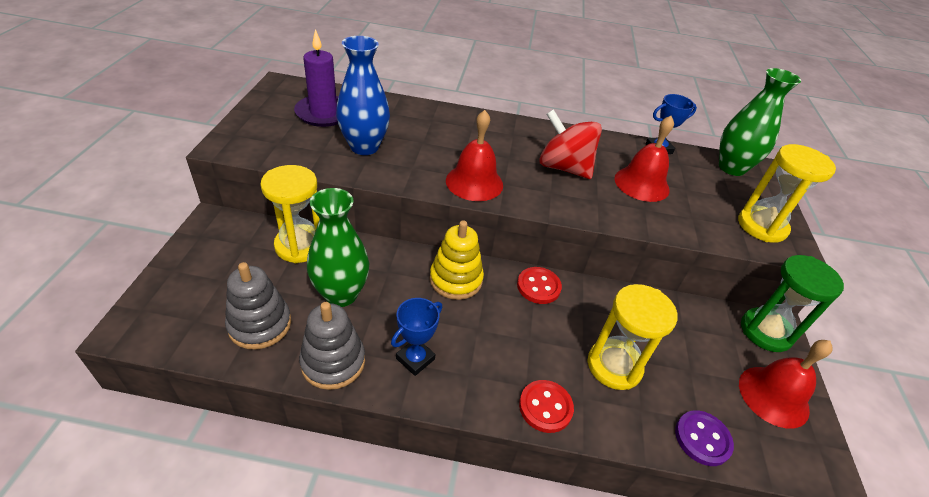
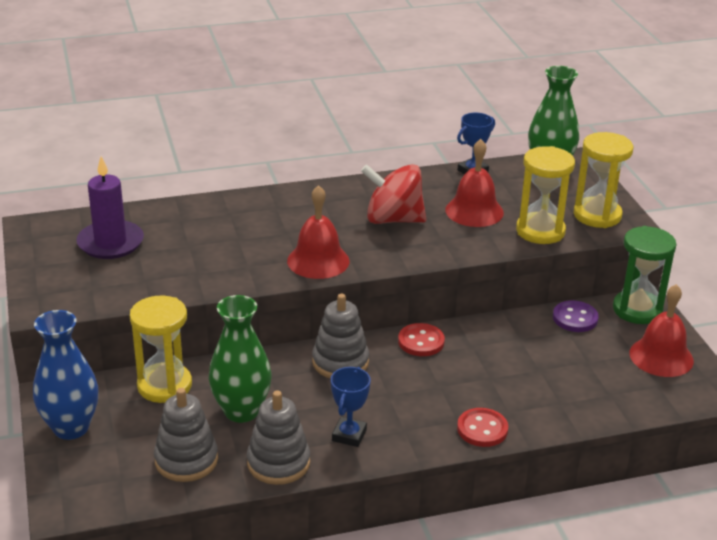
camera: 20 degrees left, 10 degrees down
blue vase [336,36,390,155] -> blue vase moved to [33,310,98,440]
yellow stacking toy [430,220,484,300] -> grey stacking toy [312,294,369,379]
yellow hourglass [587,284,677,390] -> yellow hourglass moved to [516,146,575,244]
purple button [675,410,734,466] -> purple button moved to [553,301,599,332]

